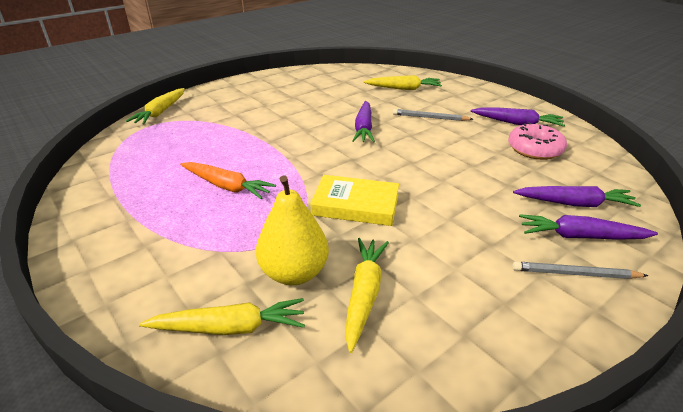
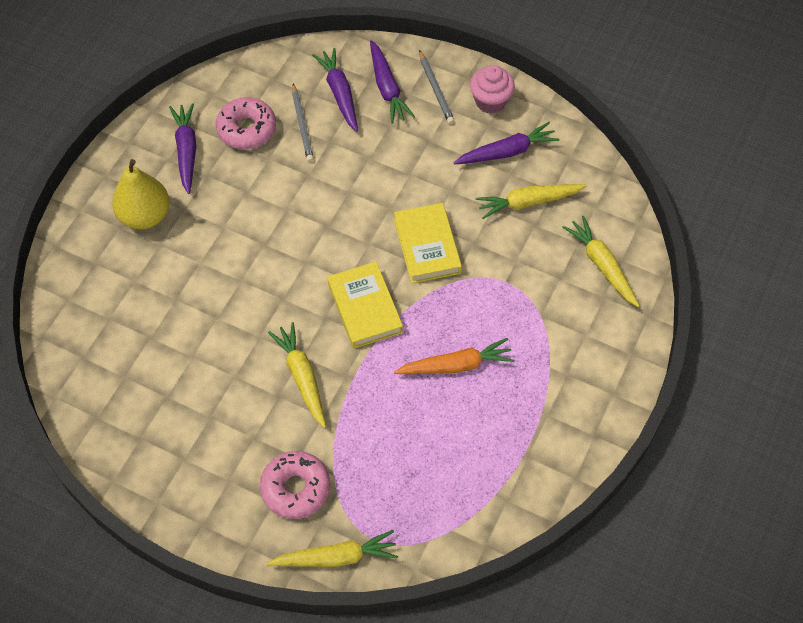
camera: 115 degrees left, 25 degrees up
orange carrot [180,162,276,199] -> orange carrot turned 75 degrees clockwise [394,338,514,374]
yellow pear [256,175,329,285] -> yellow pear moved to [112,159,170,229]
purple carrot [352,101,375,142] -> purple carrot moved to [454,122,559,164]
yellow carrot [363,75,442,90] -> yellow carrot moved to [268,322,326,428]
grey pencil [393,109,473,121] -> grey pencil moved to [292,84,314,162]
none -> pink donut [260,451,330,519]
none -> yellow book [327,262,403,349]
none -> pink cupcake [470,65,515,114]

